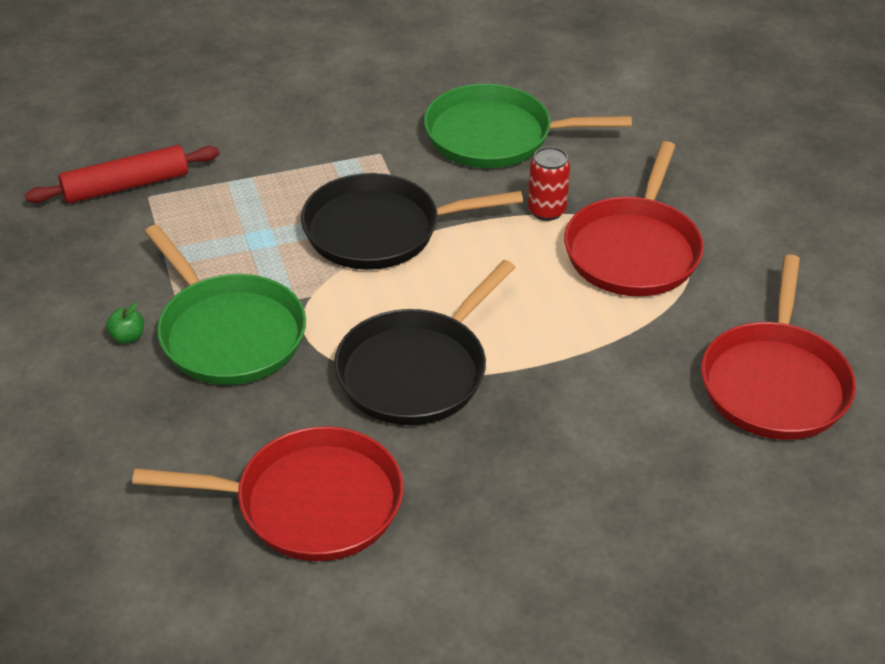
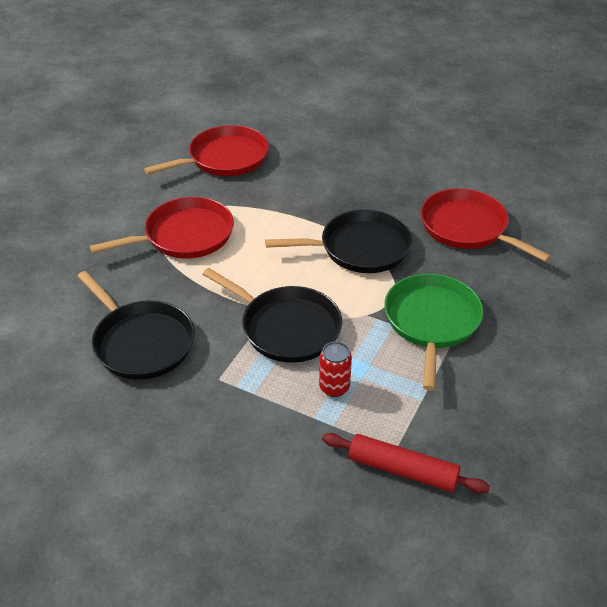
camera: 135 degrees left, 0 degrees up
green apple [106,303,144,344] -> none
green pan [424,84,632,168] -> black pan [77,271,195,380]
red can [528,146,570,221] -> red can moved to [319,341,352,397]

